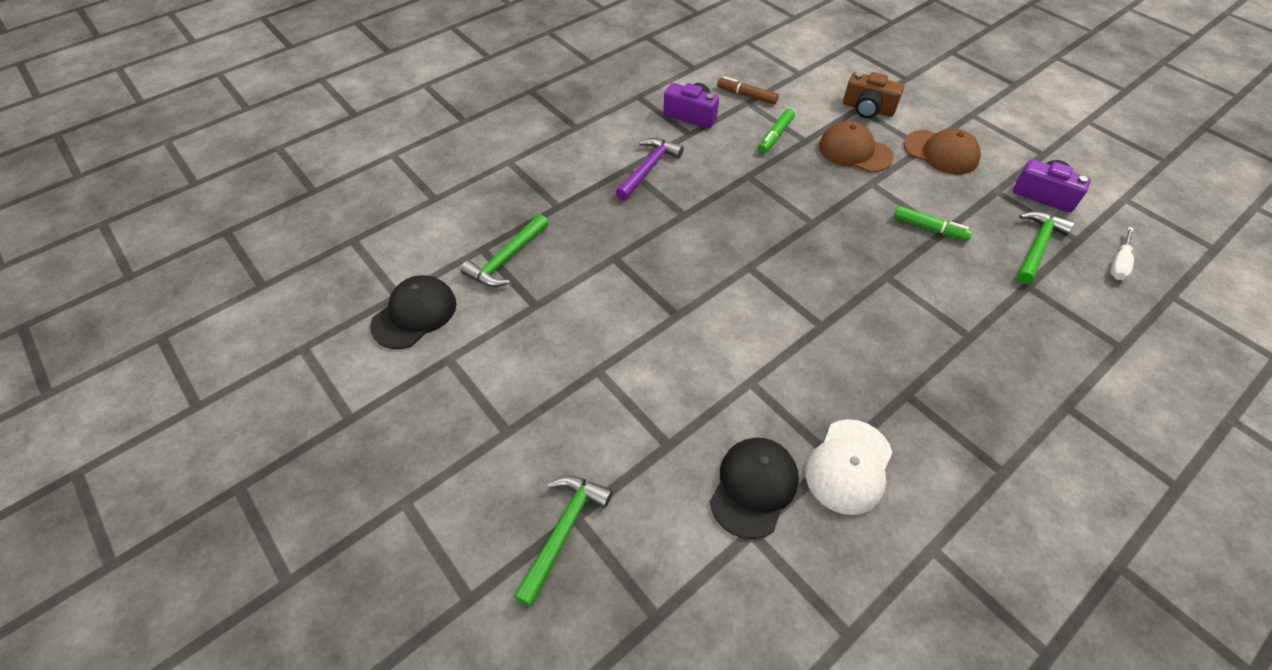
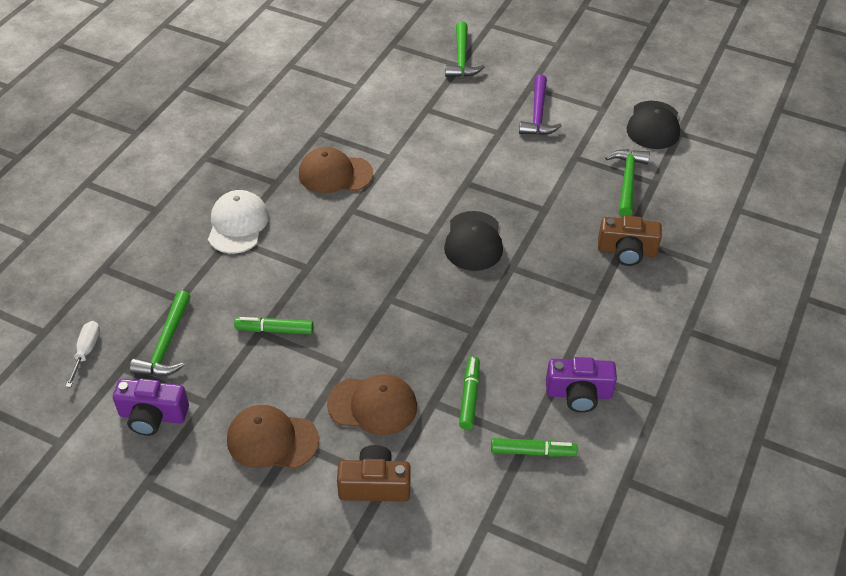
camera: 155 degrees right, 5 degrees down
purple hammer [616,138,684,201] -> purple hammer moved to [519,75,562,135]
black cap [710,438,799,539] -> black cap moved to [444,211,503,271]
brown marker [717,76,779,105] -> green marker [491,438,577,457]
white cap [805,419,892,515] -> white cap moved to [208,190,269,254]
none -> brown cap [299,147,373,193]
none -> brown camera [598,216,662,266]

